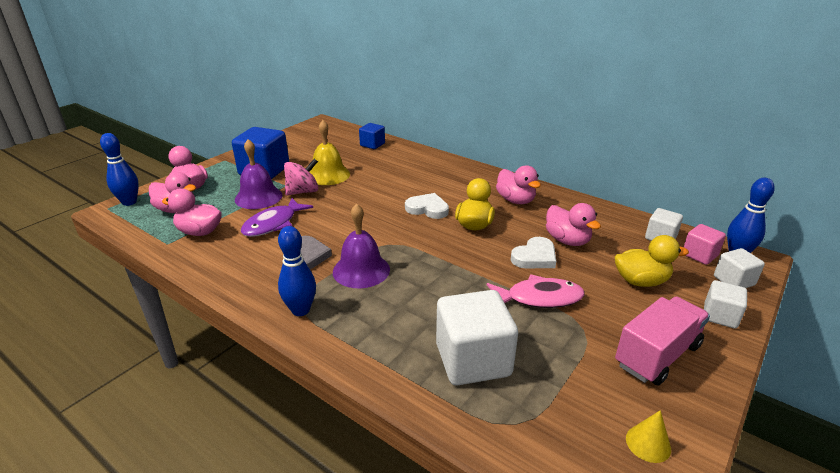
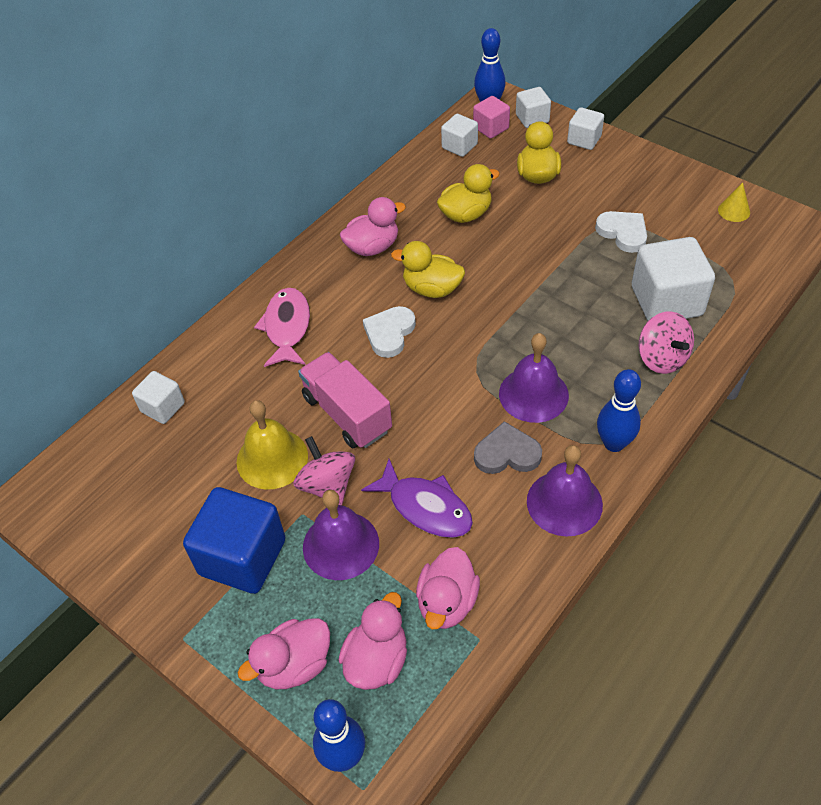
camera: 85 degrees left, 20 degrees up
blue cube [359,123,385,149] -> white cube [132,371,185,424]
pink fish [487,274,585,308] -> pink fish moved to [254,288,310,367]
white heart [511,237,556,268] -> white heart moved to [595,211,647,253]
pink duck [546,203,601,246] -> yellow duck [437,164,500,223]
pink truck [615,296,710,386] -> pink truck moved to [298,352,392,448]
none -> purple bell [527,445,603,537]
none -> pink spinning top [639,311,694,374]

